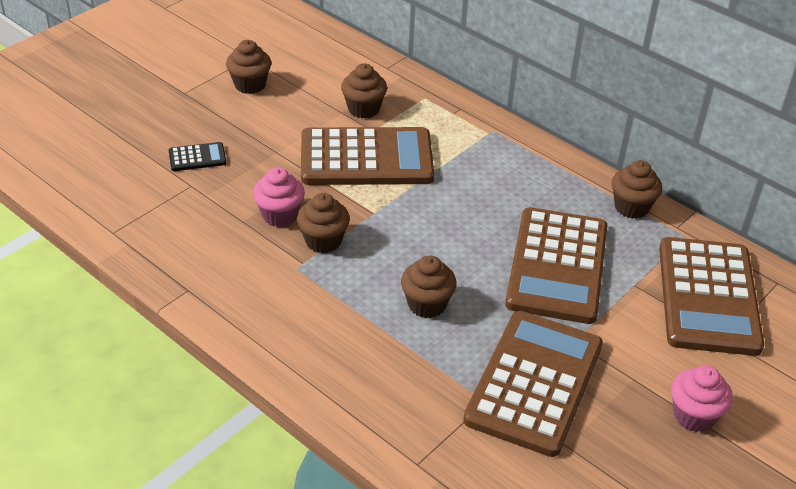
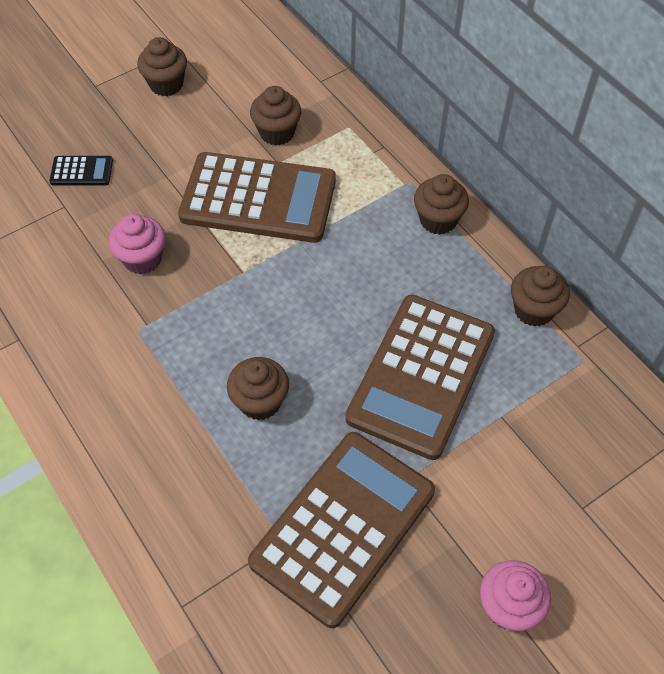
camera: 15 degrees right, 15 degrees up
brown cupcake [297,193,350,253] -> brown cupcake moved to [414,174,469,235]
brown calculator [659,237,764,356] -> none

